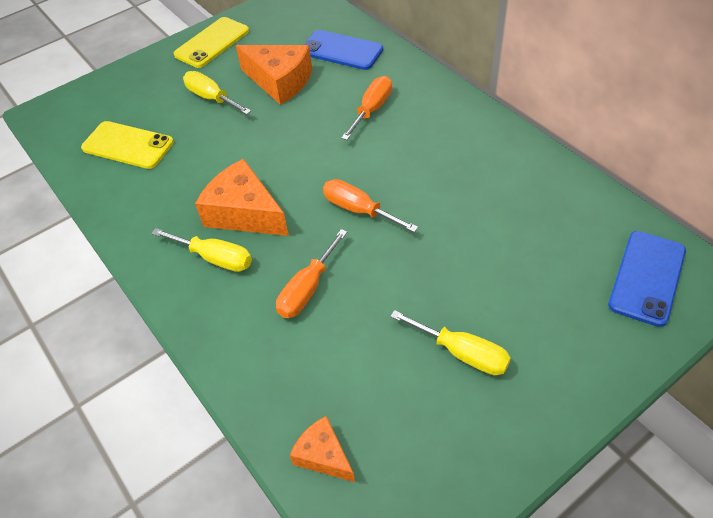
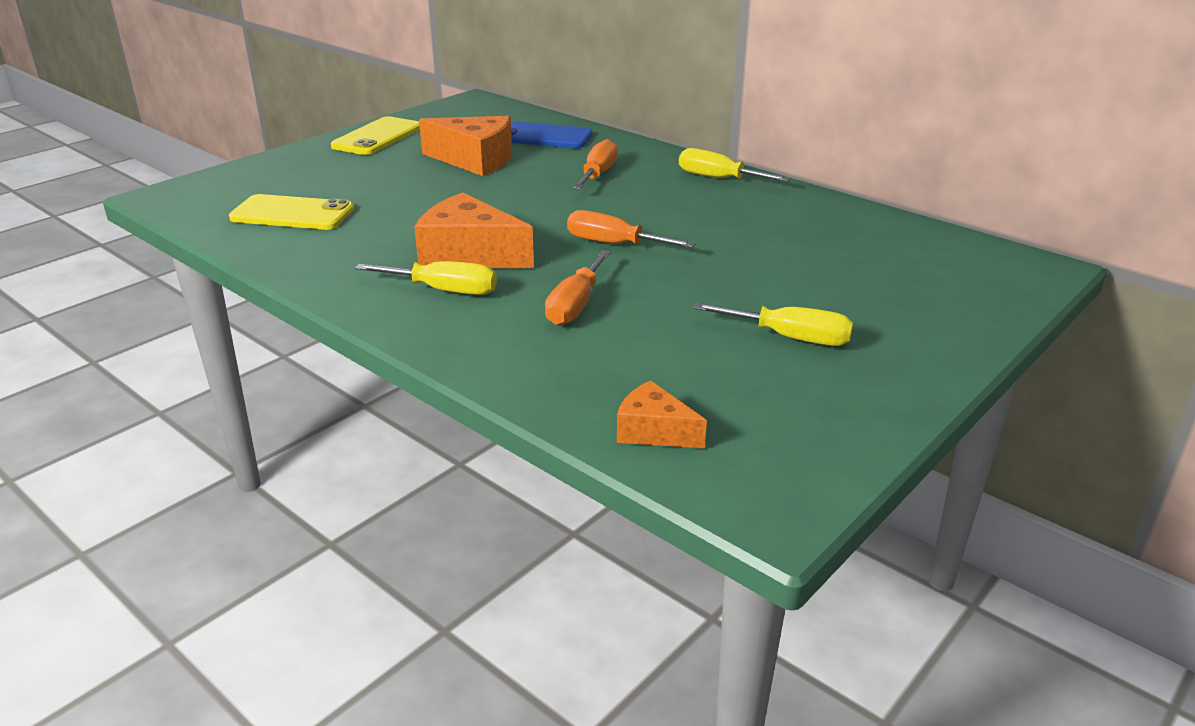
camera: 15 degrees left, 20 degrees down
yellow screwdriver [183,71,251,115] -> yellow screwdriver moved to [679,148,791,182]
blue phone [608,231,686,327] -> none

